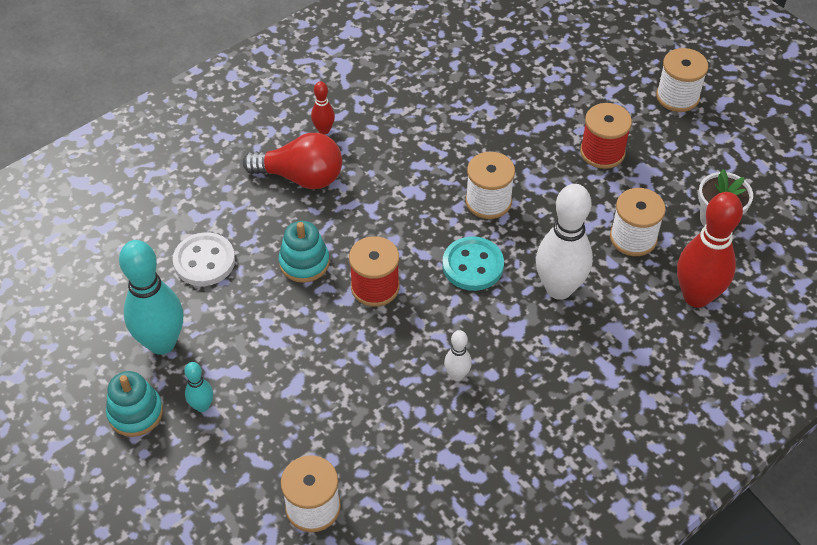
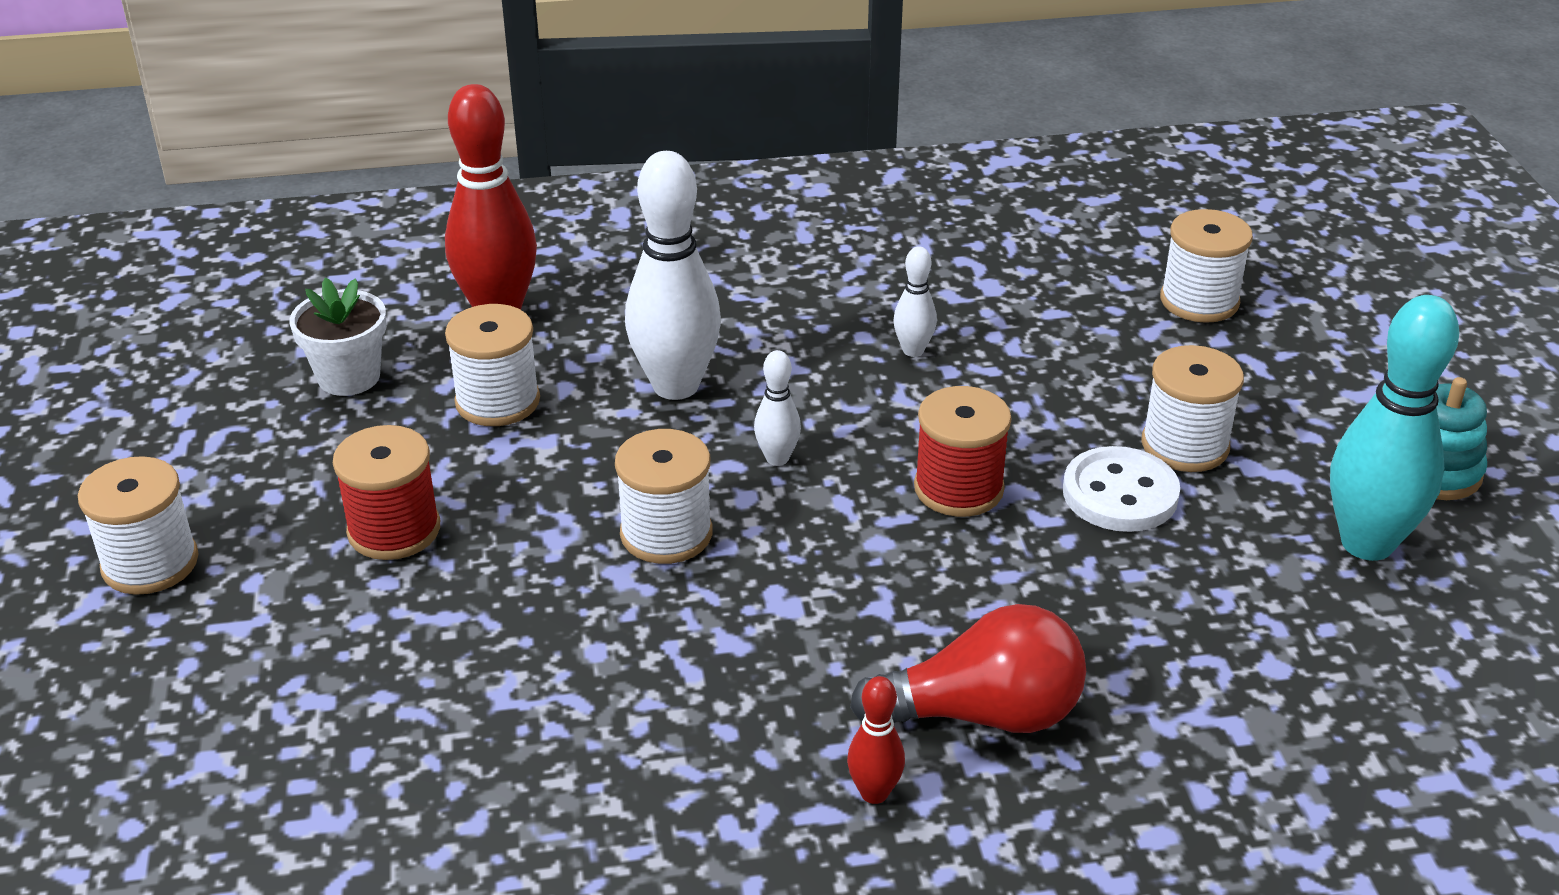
camera: 150 degrees left, 15 degrees down
white button [173,232,235,286] -> white button moved to [1063,446,1180,532]
turquoise bowling pin [184,362,213,412] -> none
red light bulb [243,133,342,189] -> red light bulb turned 135 degrees clockwise [850,604,1086,733]
turquoise stacking toy [278,221,330,283] -> none
turquoise button [442,237,504,291] -> white bowling pin [754,350,801,466]
none -> white spool [1141,345,1244,472]

